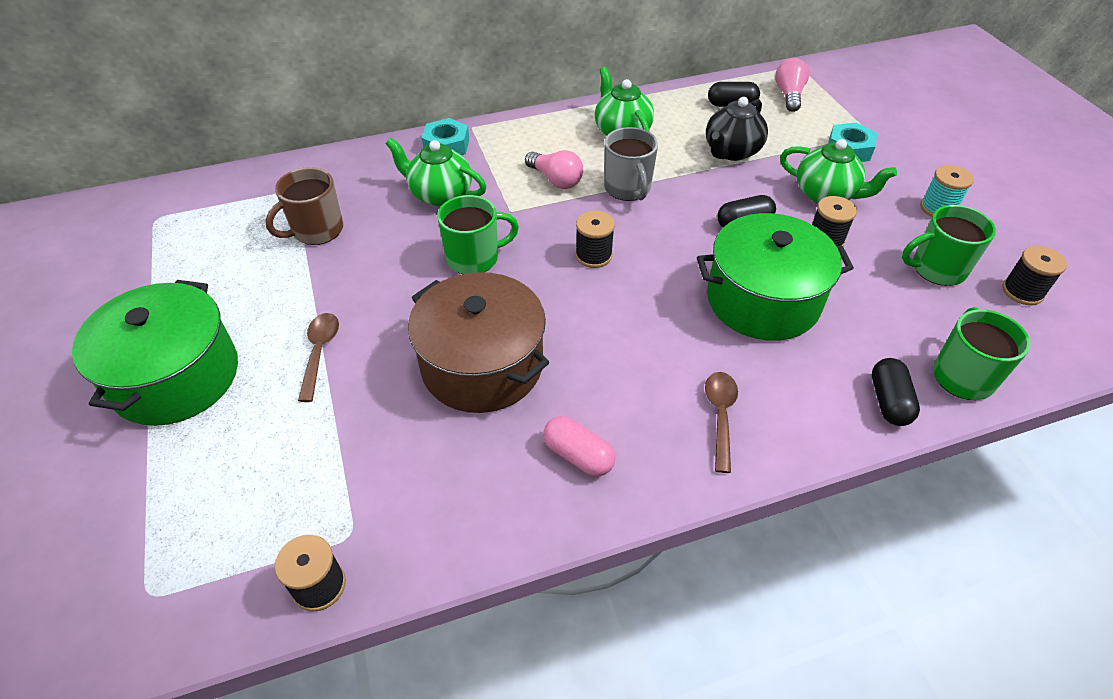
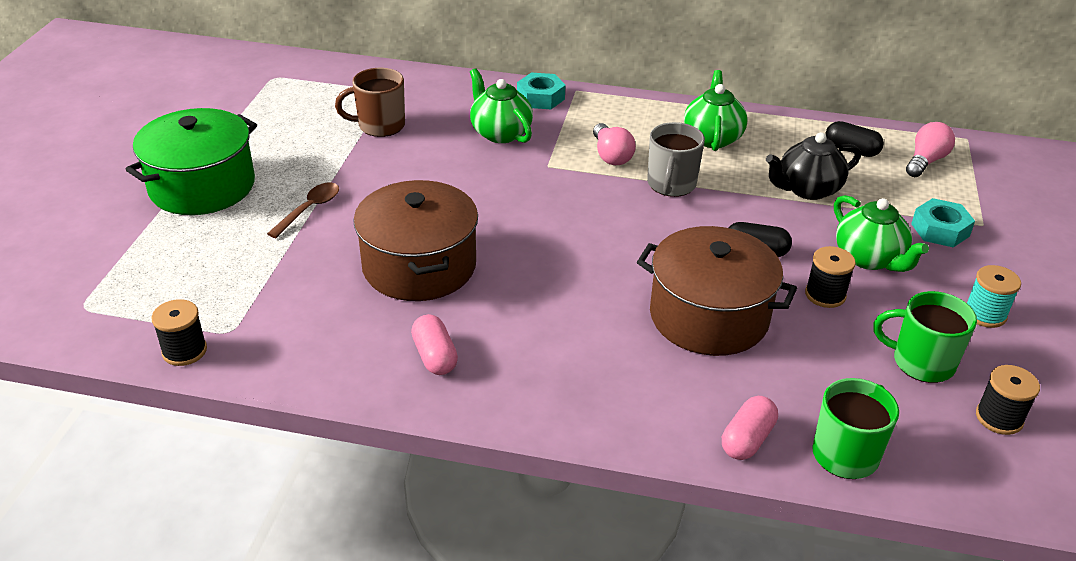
camera: 30 degrees right, 10 degrees down
green mug [437,195,519,274] -> none
black spool [575,211,615,268] -> none
green pot [697,213,854,341] -> brown pot [637,226,797,356]
brown spoon [705,372,738,473] -> none
black capsule [872,358,920,426] -> pink capsule [722,396,778,460]

